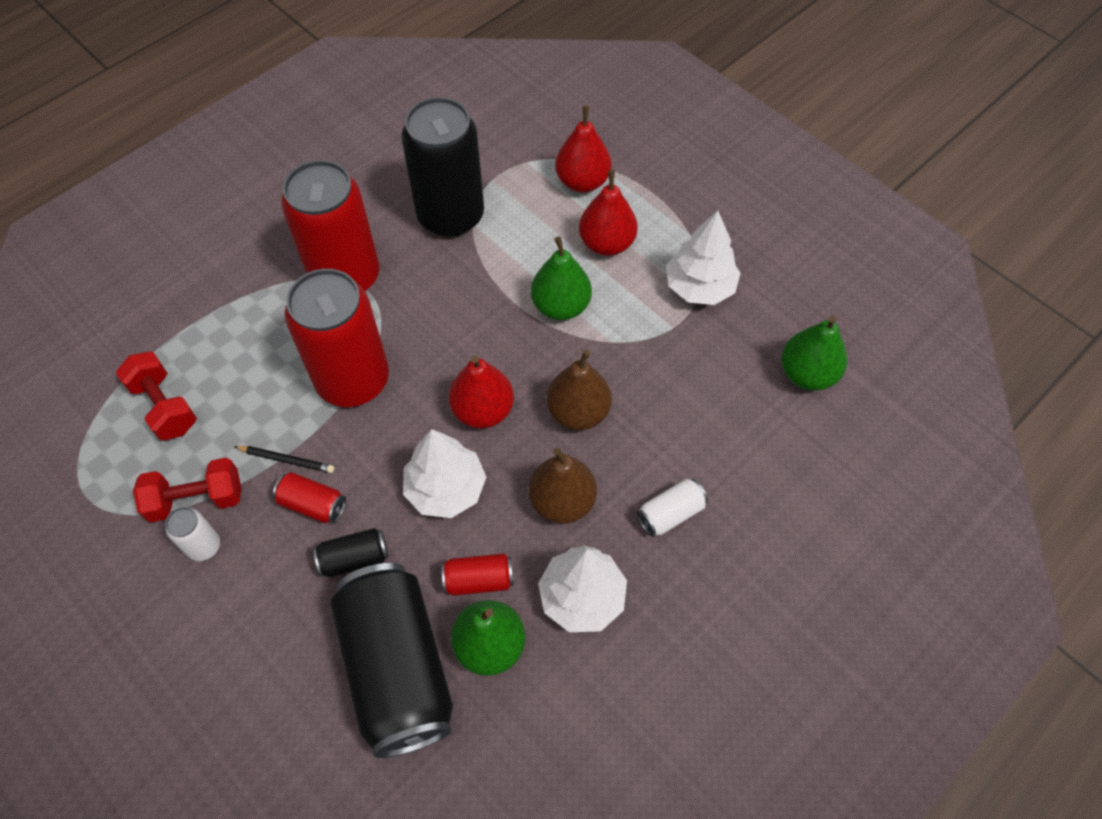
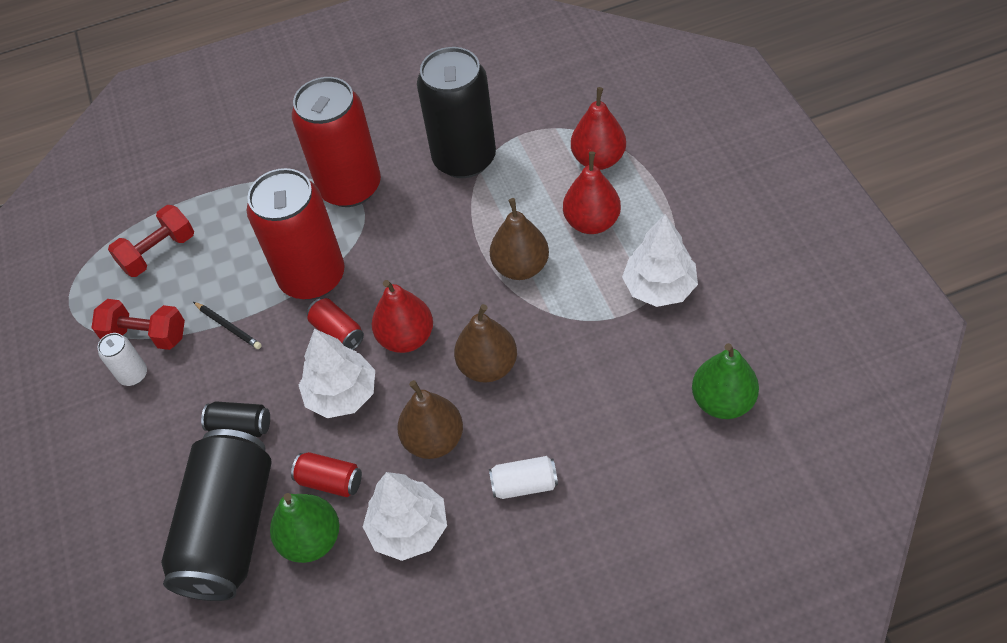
camera: 30 degrees right, 5 degrees down
red dumbbell [116,352,197,441] -> red dumbbell turned 60 degrees clockwise [108,205,194,277]
red can [273,472,346,523] -> red can moved to [307,298,364,350]
green pear [531,236,592,320] -> brown pear [490,198,549,280]

